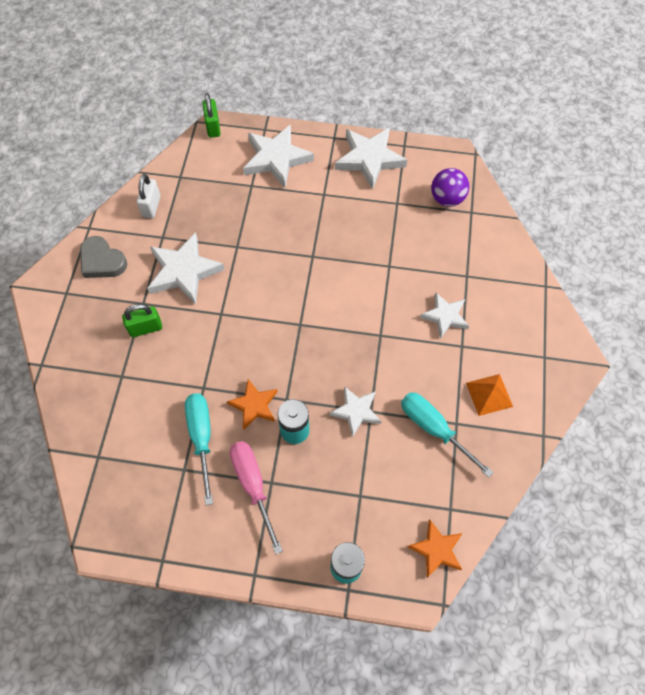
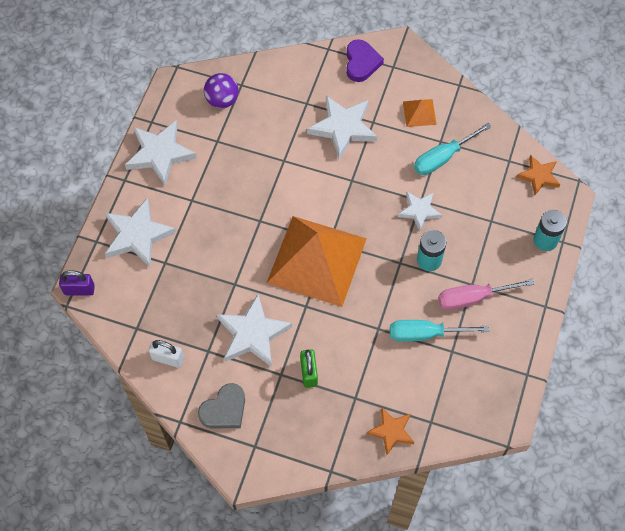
camera: 80 degrees left, 0 degrees up
green padlock [203,93,221,138] -> purple padlock [59,270,95,296]
orange star [227,379,278,430] -> orange star moved to [367,408,415,455]
white star [420,293,469,339] -> white star [307,96,377,159], size x1.64
none -> orange pyramid [267,216,367,307]
none -> purple heart [346,39,384,82]

